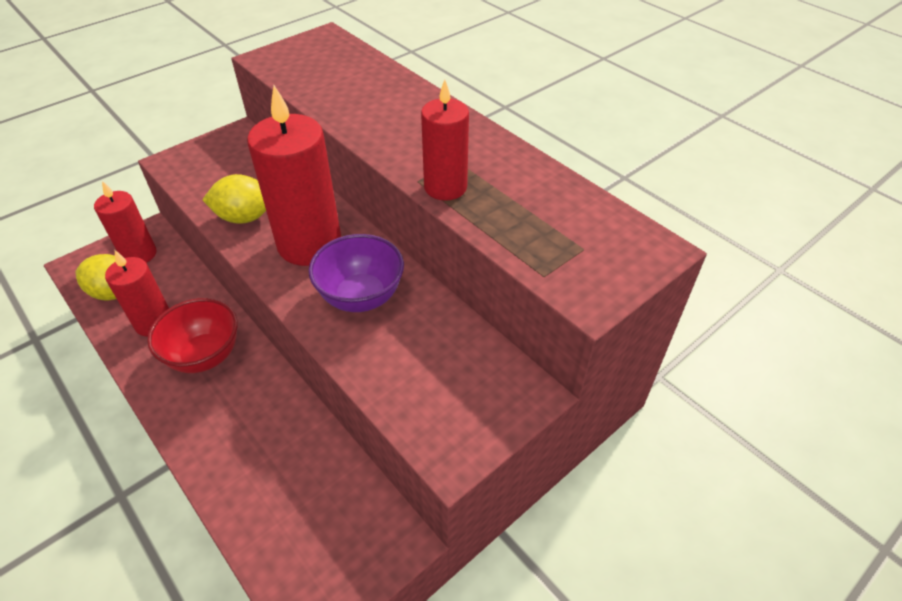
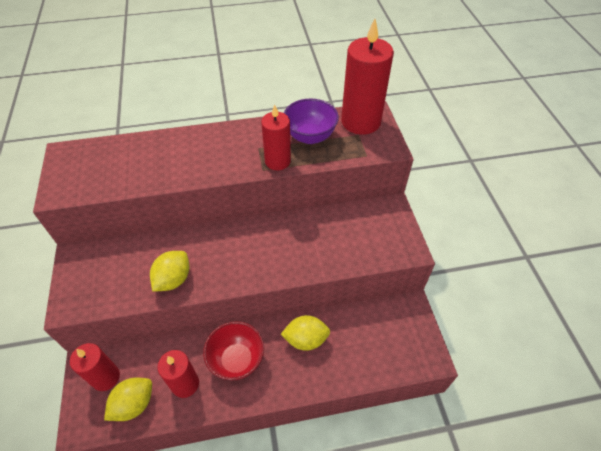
camera: 60 degrees left, 5 degrees up
red candle [247,85,341,266] -> red candle moved to [341,19,394,135]
purple bowl [309,234,404,312] -> purple bowl moved to [284,98,339,144]
none -> yellow lemon [281,315,330,351]

